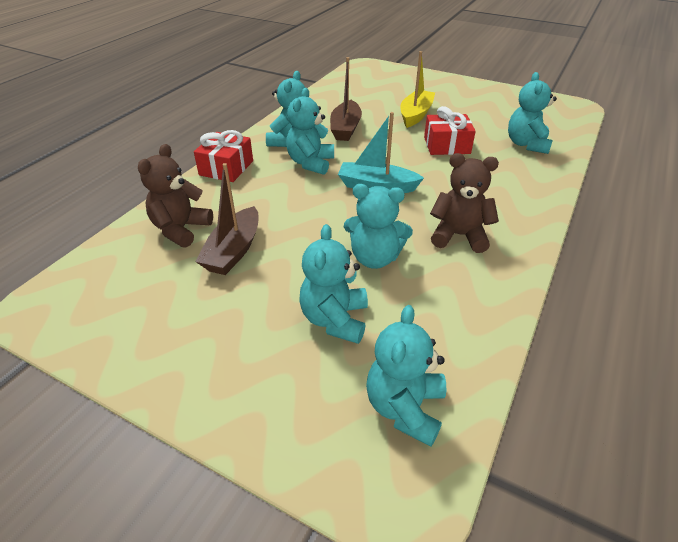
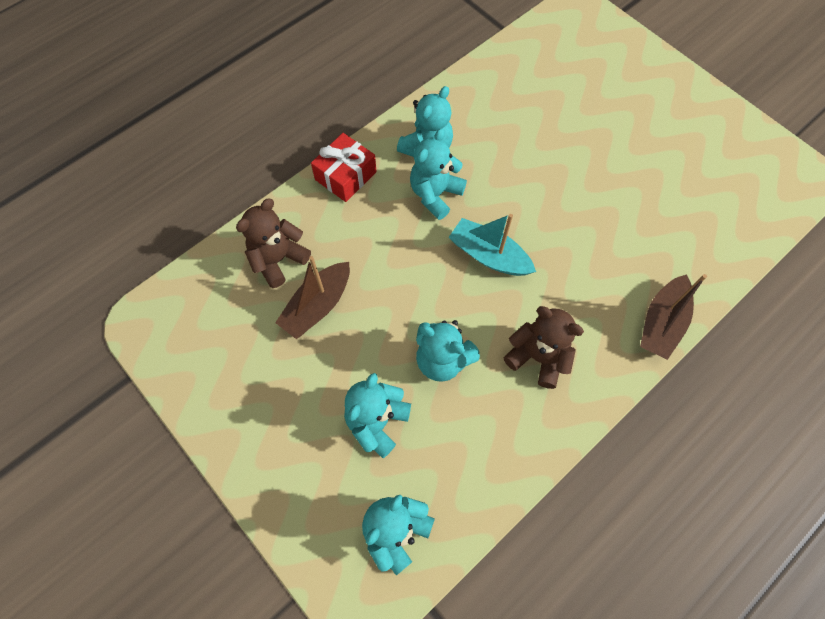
camera: 20 degrees right, 25 degrees up
brown boat [330,57,362,141] -> brown boat moved to [640,274,707,360]
yellow boat [400,51,435,128] -> none
red gift [424,106,476,155] -> none
turquoise teddy bear [508,72,557,154] -> none

